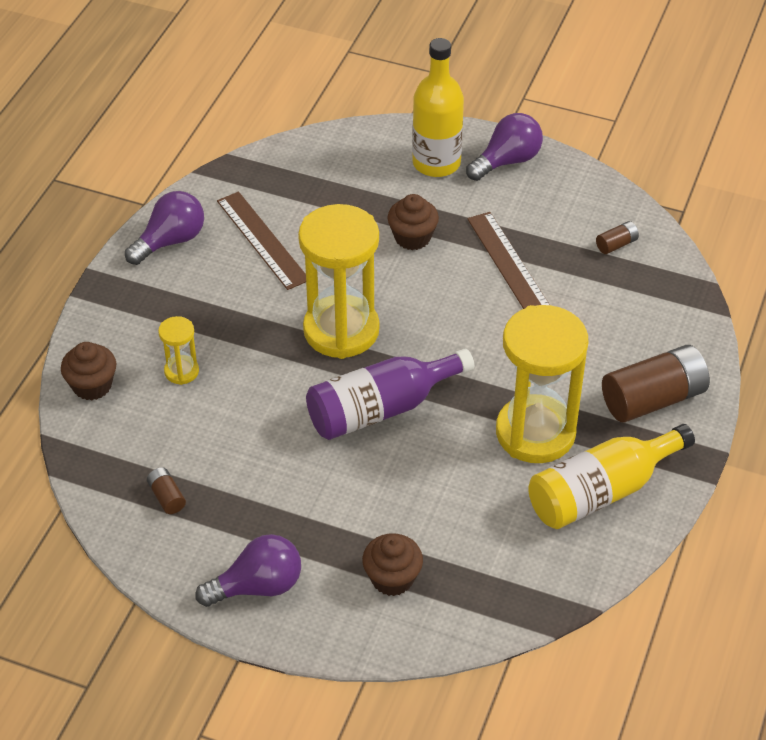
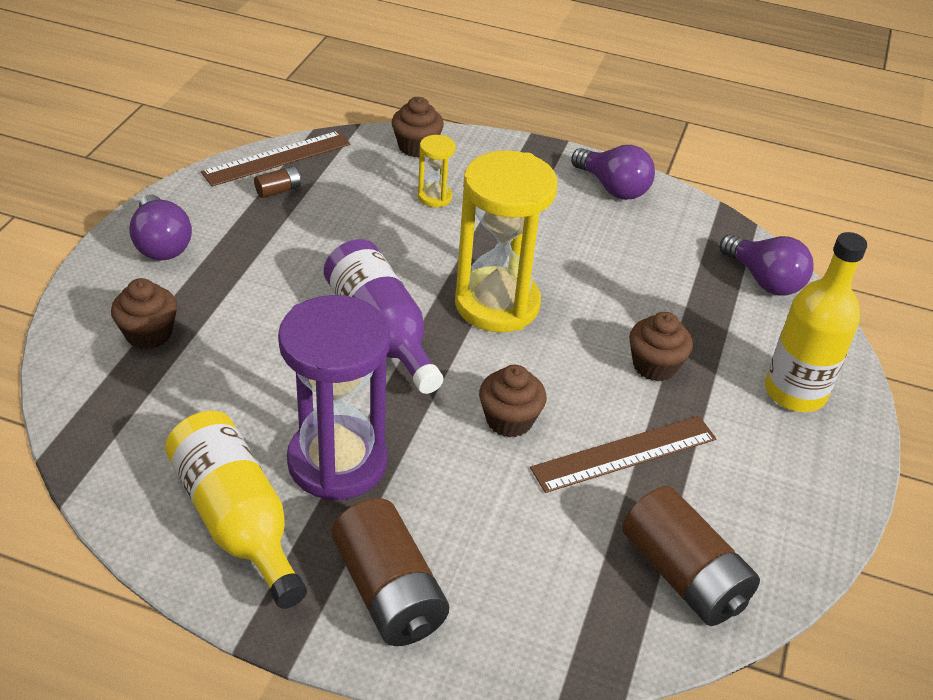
camera: 85 degrees right, 5 degrees down
brown ruler [217,192,306,290] -> brown ruler moved to [201,131,350,187]
purple light bulb [466,113,543,181] -> purple light bulb moved to [720,234,814,296]
yellow hourglass [496,305,589,463] -> purple hourglass [278,295,390,501]
brown battery [596,221,639,254] -> brown battery [622,486,760,626], size x2.27
none -> brown cupcake [479,365,546,438]

